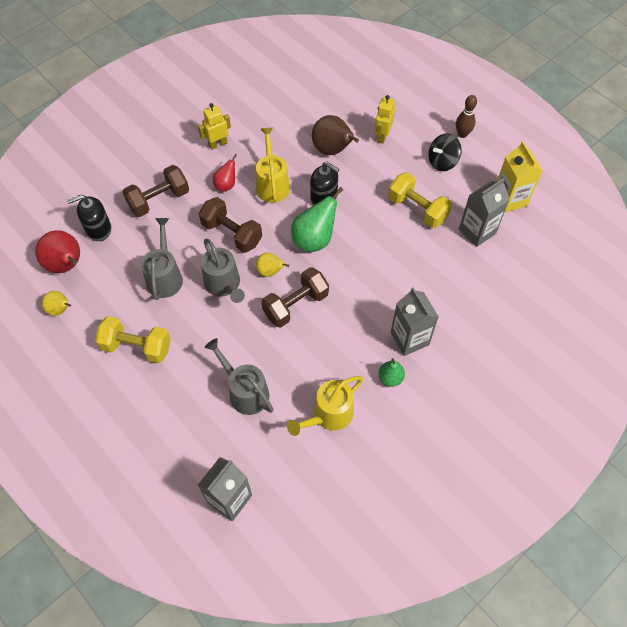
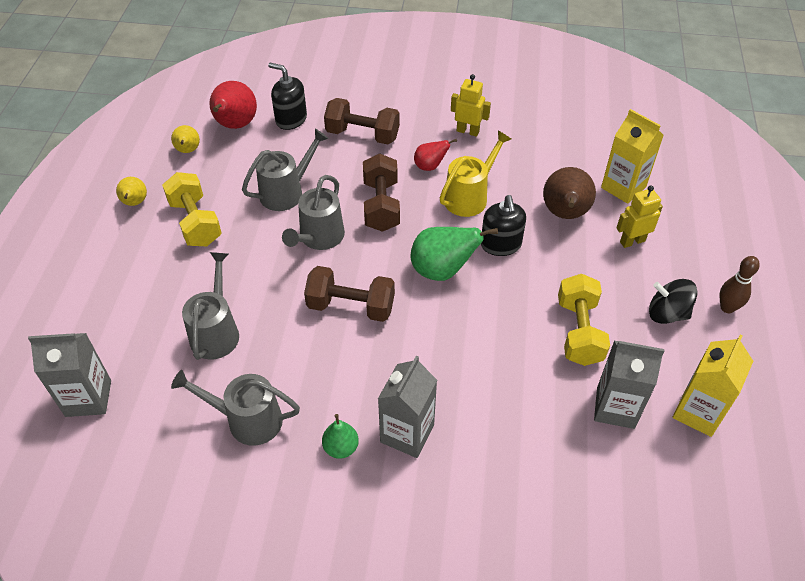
camera: 50 degrees right, 10 degrees down
yellow pear [256,253,289,277] -> yellow pear moved to [116,177,147,206]
yellow watering can [287,376,363,436] -> grey watering can [171,370,300,446]
none -> yellow carton [601,109,664,204]

